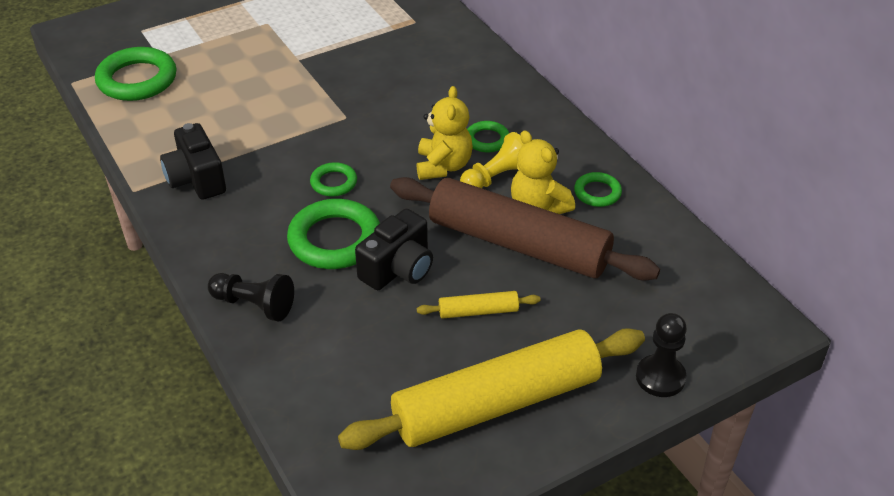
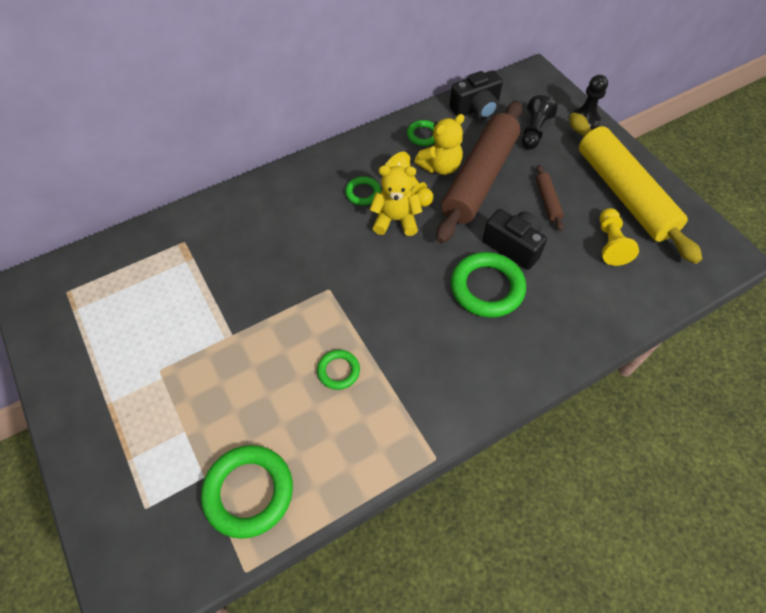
camera: 90 degrees left, 15 degrees up
black camera [160,123,226,200] -> black camera moved to [449,70,503,119]
black pawn [208,273,294,322] -> black pawn moved to [522,95,558,150]
green ring [310,162,357,197] -> green ring moved to [317,350,360,390]
yellow rolling pin [417,291,541,319] -> brown rolling pin [536,165,564,231]
none -> yellow pawn [599,208,639,266]

